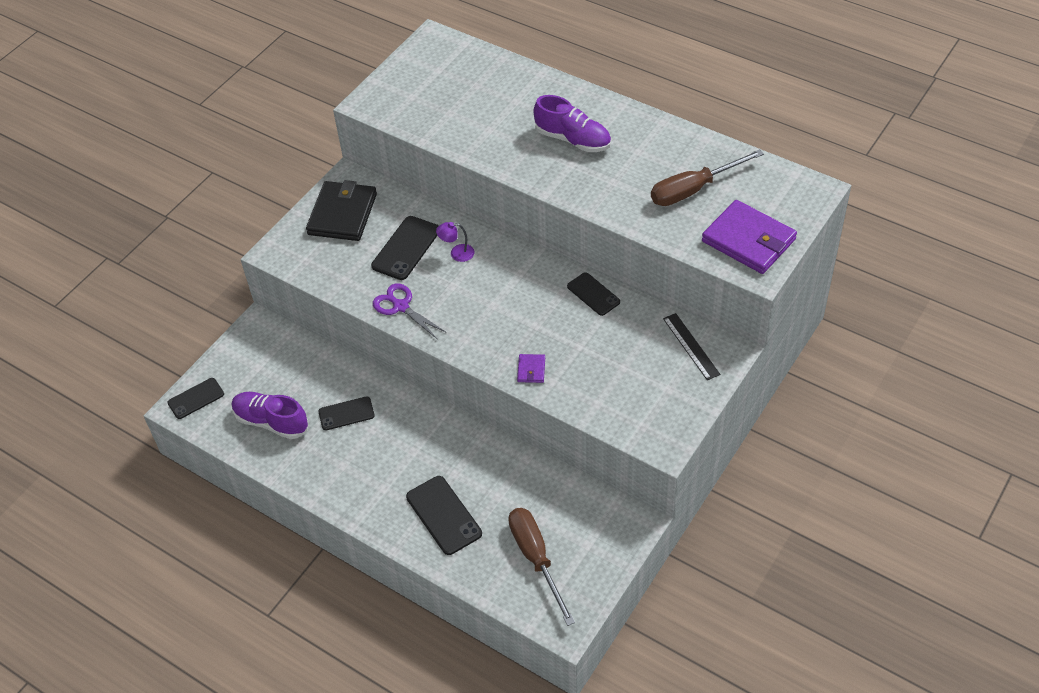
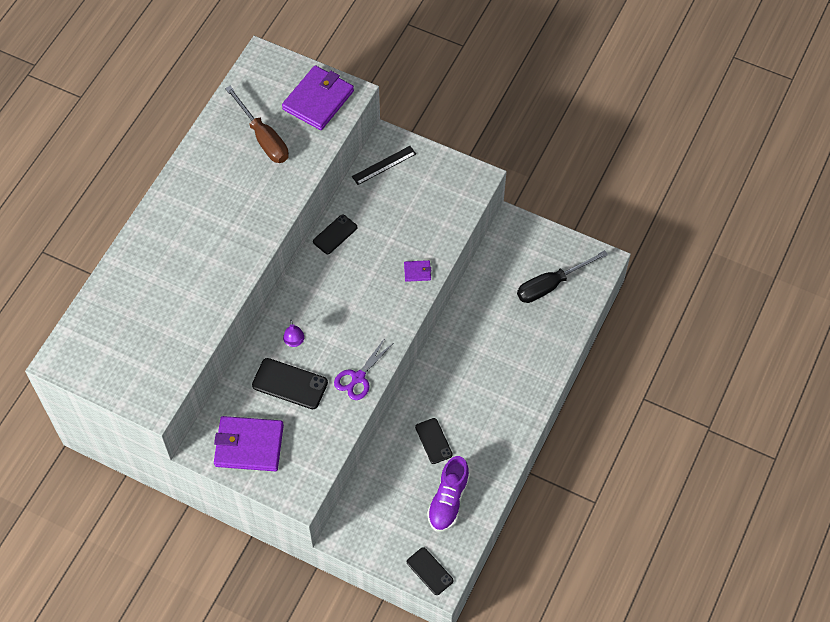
camera: 100 degrees left, 10 degrees up
black wallet [306,180,377,241] -> purple wallet [214,416,284,471]
black phone [406,476,482,555] -> none
brown screwdriver [508,508,575,626] -> black screwdriver [517,250,608,303]
purple shoe [534,95,611,152] -> none

